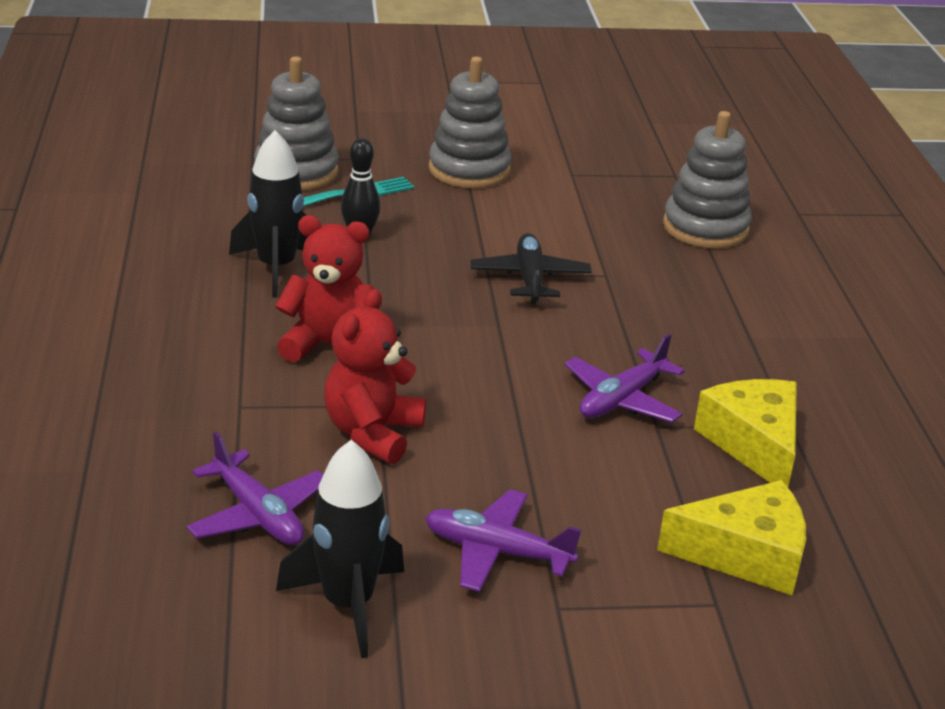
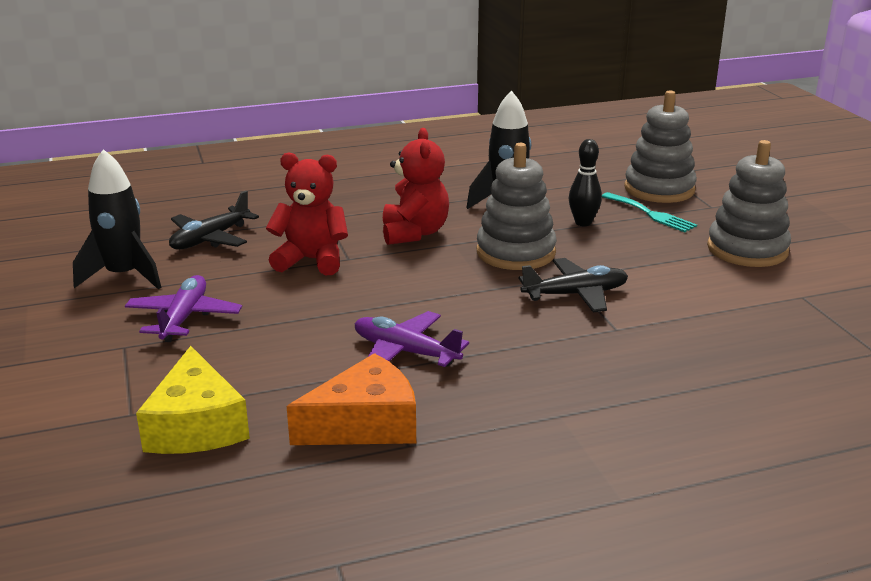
camera: 80 degrees right, 5 degrees down
purple plane [186,431,323,545] -> black plane [169,191,259,250]
grey stacking toy [663,111,752,248] -> grey stacking toy moved to [477,143,557,270]
yellow cheese [694,379,797,487] -> orange cheese [287,353,416,445]

